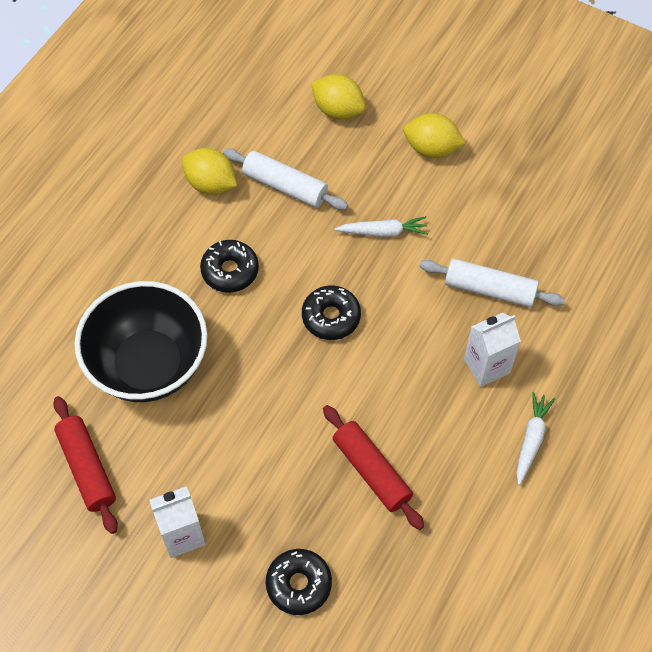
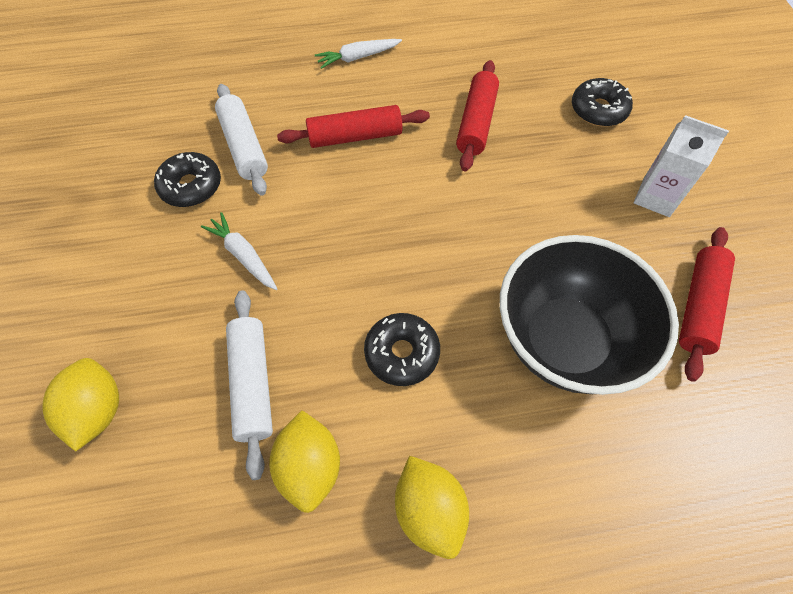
camera: 130 degrees left, 0 degrees up
black donut [302,285,361,340] -> black donut moved to [154,152,221,207]
yellow lemon [403,113,466,158] -> yellow lemon moved to [395,456,469,559]
white carton [464,312,521,387] -> none
none -> red rolling pin [277,105,430,148]

